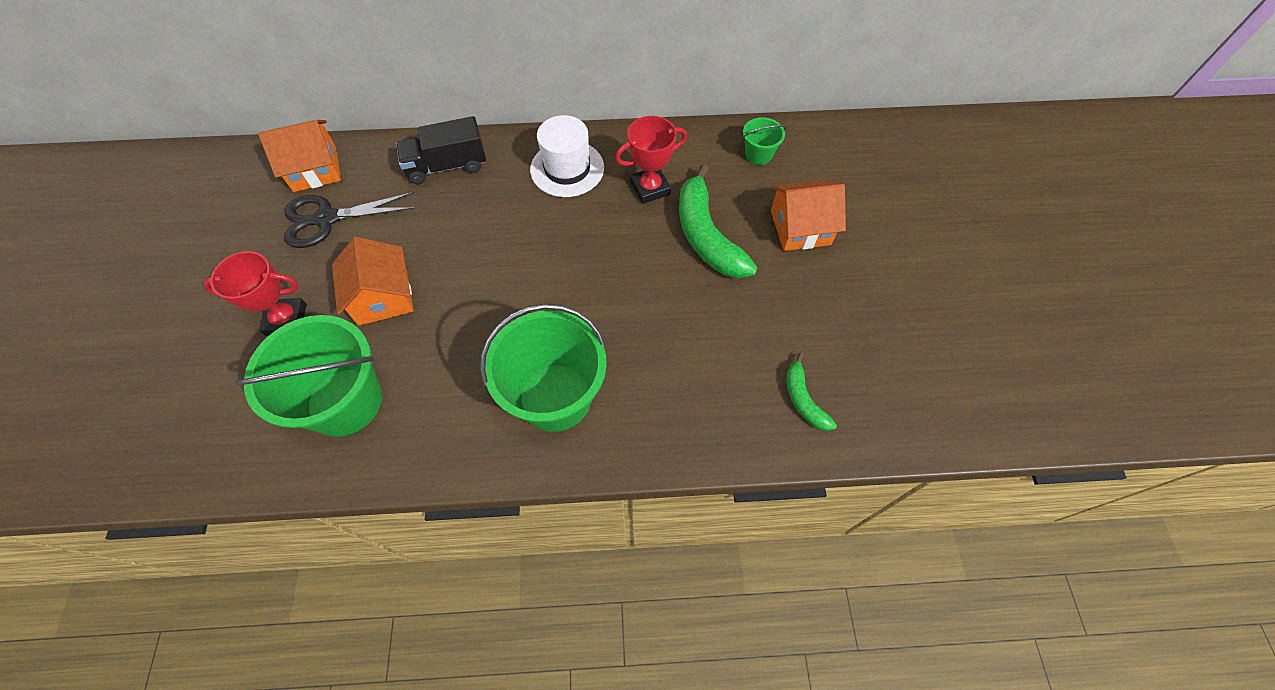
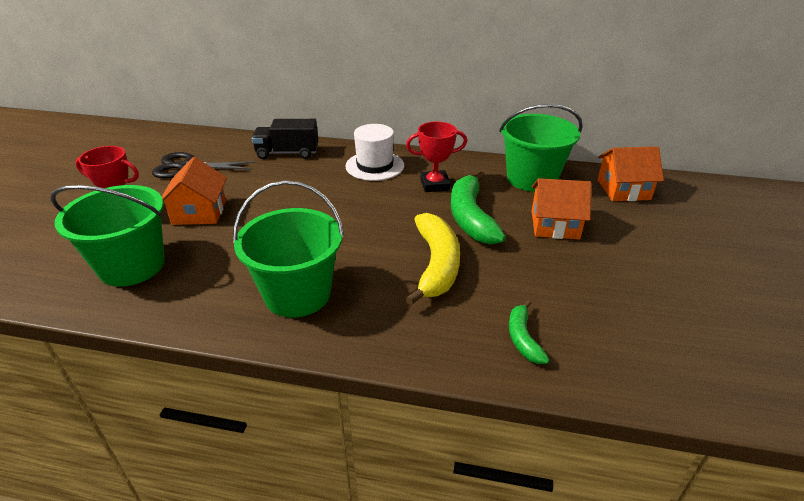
camera: 15 degrees right, 25 degrees down
orange house [258,120,341,192] -> orange house moved to [597,146,664,201]
green bucket [743,117,786,165] -> green bucket [499,104,583,192], size x2.17
none -> yellow banana [405,213,460,305]

